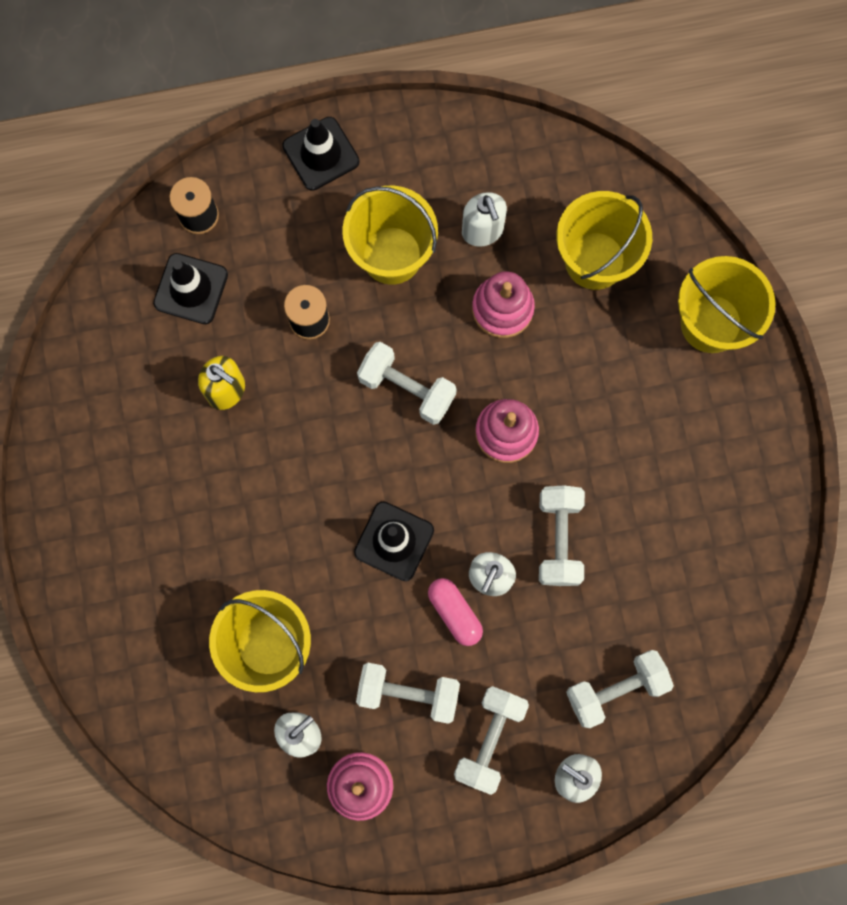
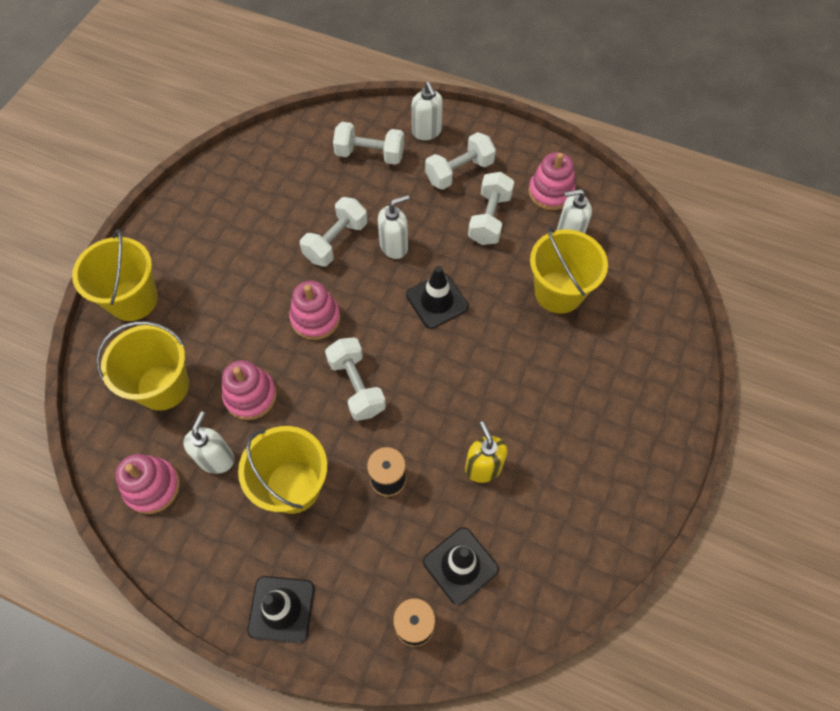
camera: 145 degrees left, 15 degrees down
white dumbbell [356,663,460,724] -> white dumbbell turned 60 degrees clockwise [468,172,514,245]
pink capsule [428,578,483,646] -> none
none -> pink stacking toy [115,454,180,514]

